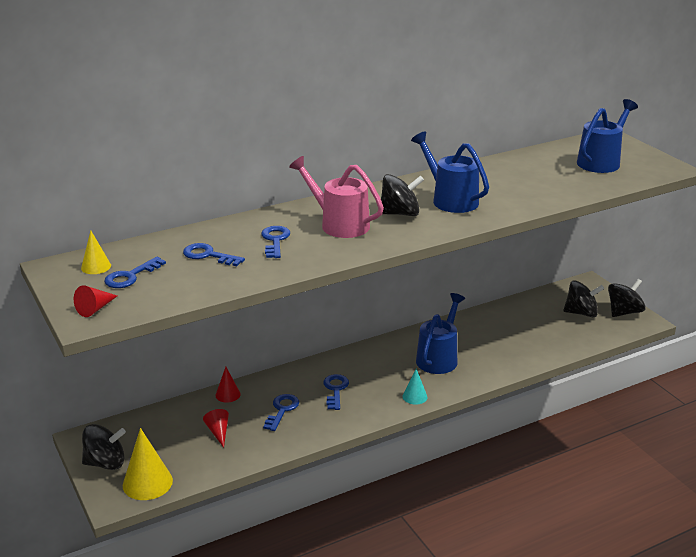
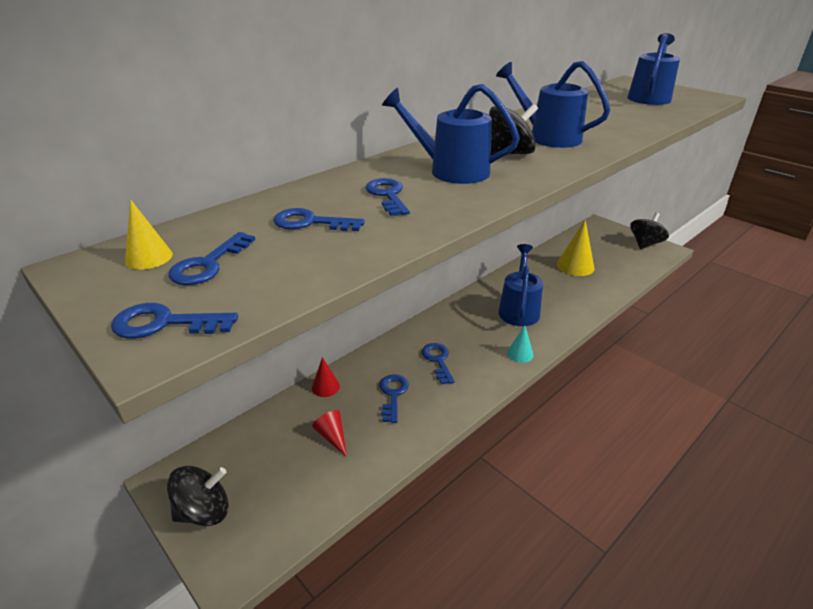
camera: 15 degrees left, 5 degrees up
red cone [74,285,117,317] -> blue key [111,303,238,339]
yellow cone [123,428,173,500] -> yellow cone moved to [557,220,595,276]
pink watering can [289,156,384,238] -> blue watering can [382,84,520,184]
black spinning top [563,280,604,317] -> none

